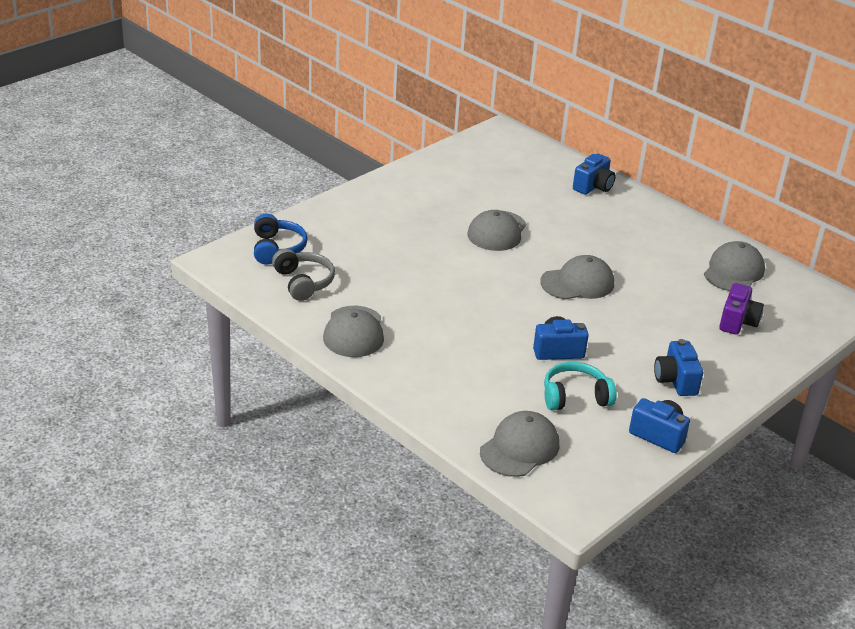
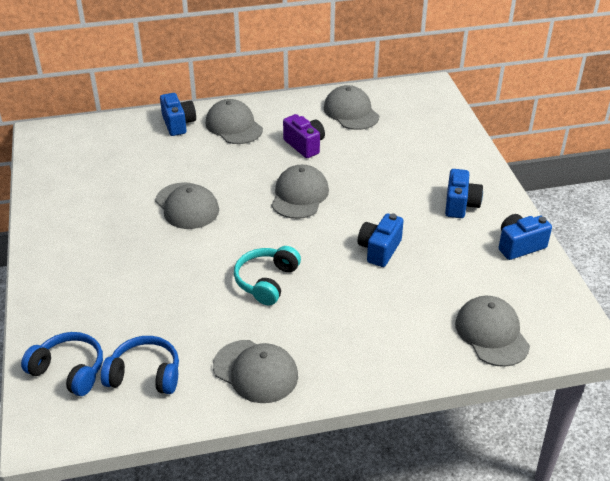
camera: 55 degrees left, 5 degrees up
grey headphones [272,248,335,301] -> blue headphones [101,336,179,394]
turquoise headphones [544,362,617,411] -> turquoise headphones moved to [234,246,301,305]
blue camera [654,339,703,396] -> blue camera turned 105 degrees counterclockwise [445,169,483,218]
purple camera [719,283,764,335] -> purple camera moved to [283,114,325,158]
none -> grey cap [205,99,263,144]

